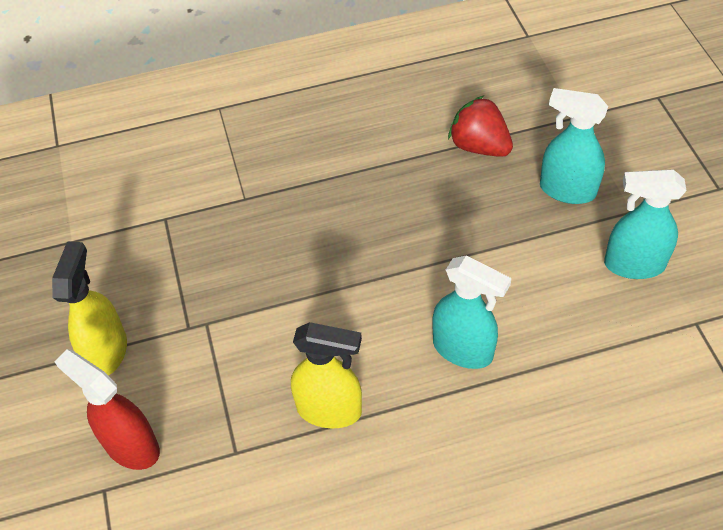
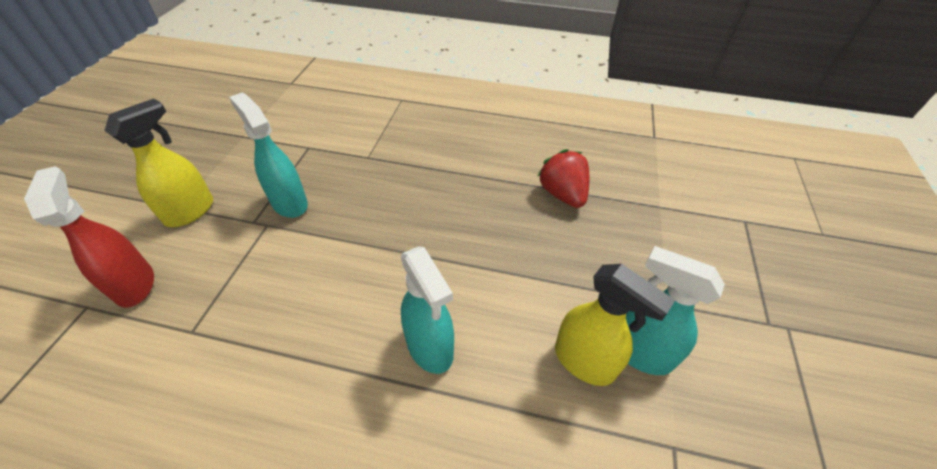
camera: 25 degrees right, 5 degrees down
yellow spray bottle [291,322,362,428] -> yellow spray bottle moved to [555,264,675,386]
turquoise spray bottle [540,88,608,204] -> turquoise spray bottle moved to [229,93,308,218]

